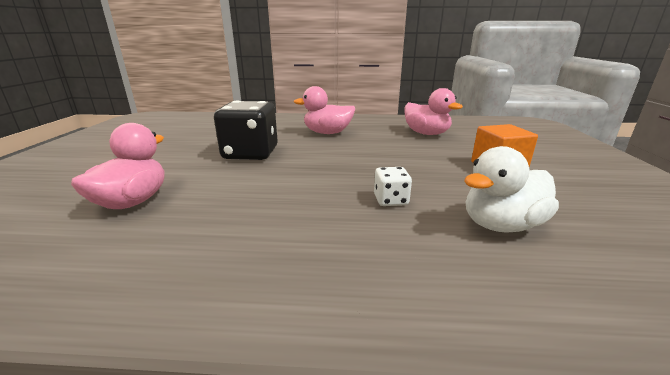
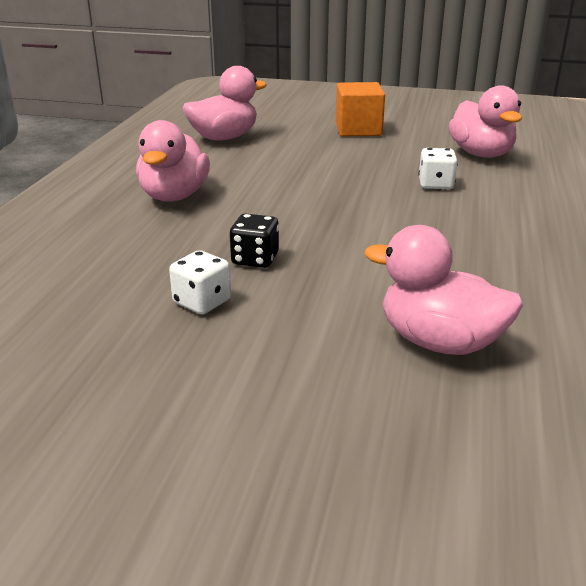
camera: 80 degrees left, 5 degrees up
black dice [214,101,278,160] -> black dice [230,214,279,268], size x0.47
white duck [464,146,559,233] -> pink duck [448,85,522,158]
none -> white dice [169,250,231,315]

